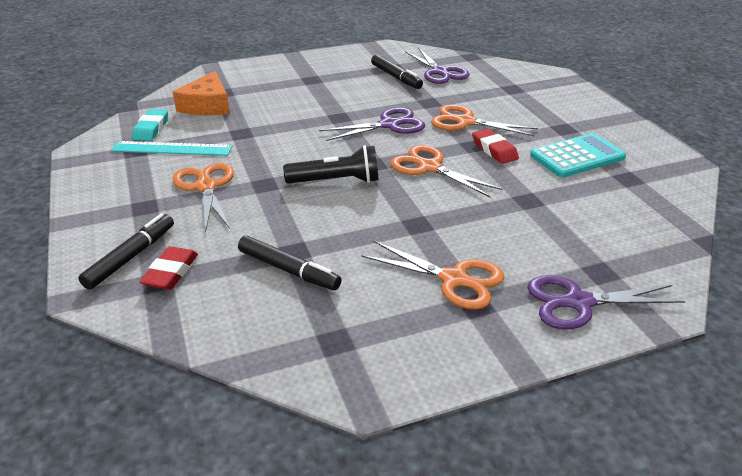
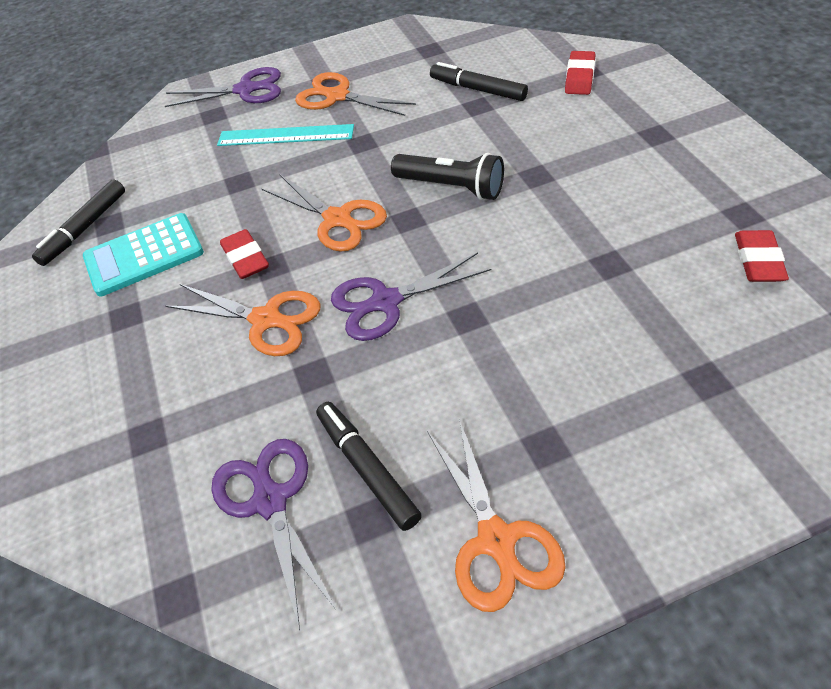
camera: 175 degrees left, 15 degrees up
black marker [78,214,174,290] -> black marker moved to [32,179,125,266]
turquoise ruler [111,141,232,156] -> turquoise ruler moved to [217,124,354,146]
turquoise eraser [132,109,168,141] -> red eraser [735,230,789,282]
orange cheese [173,71,230,116] -> none
orange scissors [173,163,234,231] -> orange scissors moved to [427,419,566,612]
black flashlight [283,145,379,184] -> black flashlight turned 150 degrees counterclockwise [391,153,504,200]

